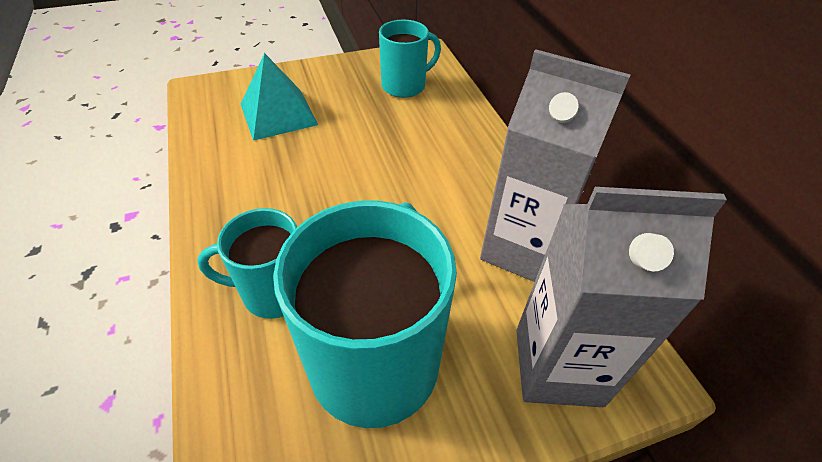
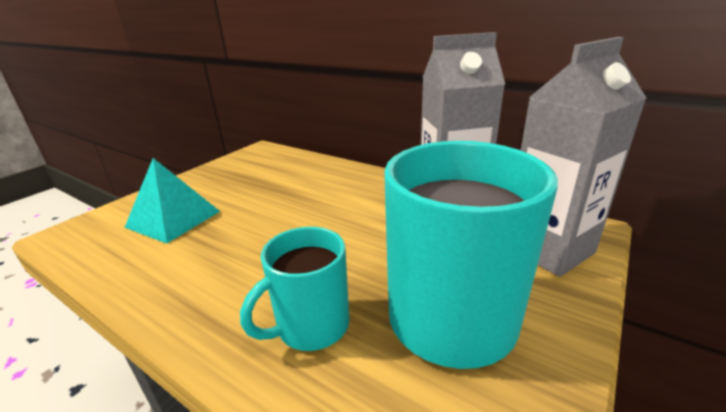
camera: 35 degrees left, 20 degrees down
turquoise mug [379,19,441,98] -> none

